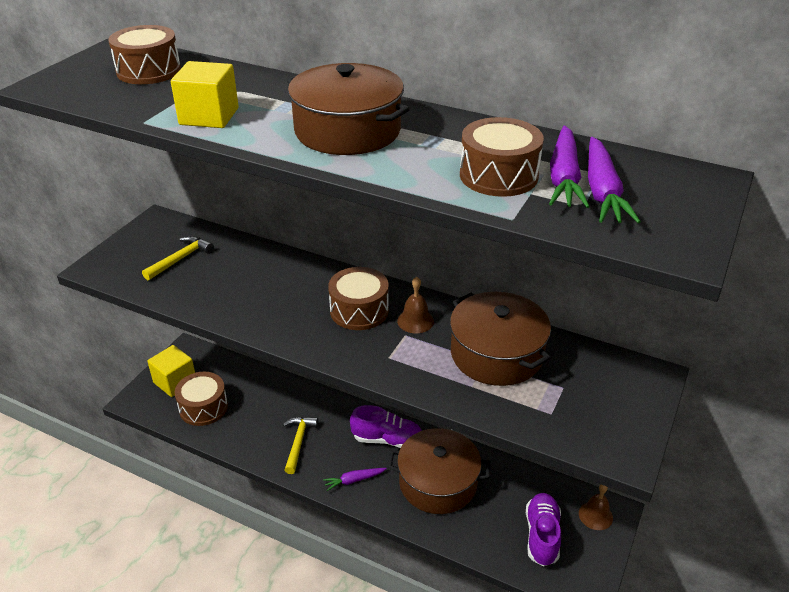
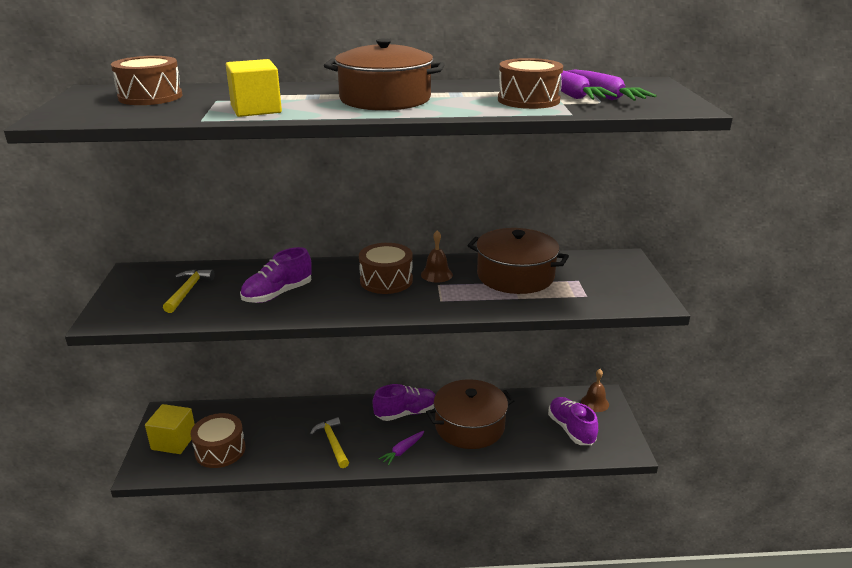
camera: 30 degrees left, 10 degrees down
none -> purple shoe [240,247,312,303]

